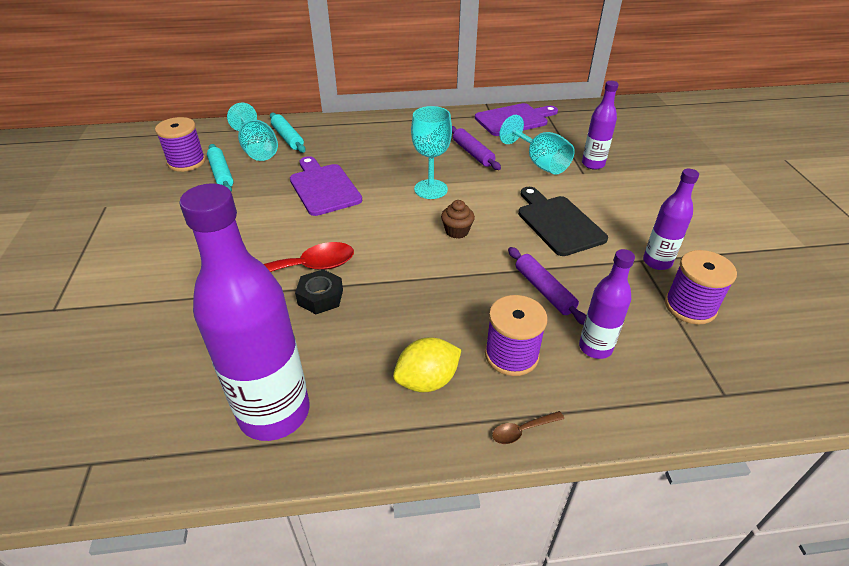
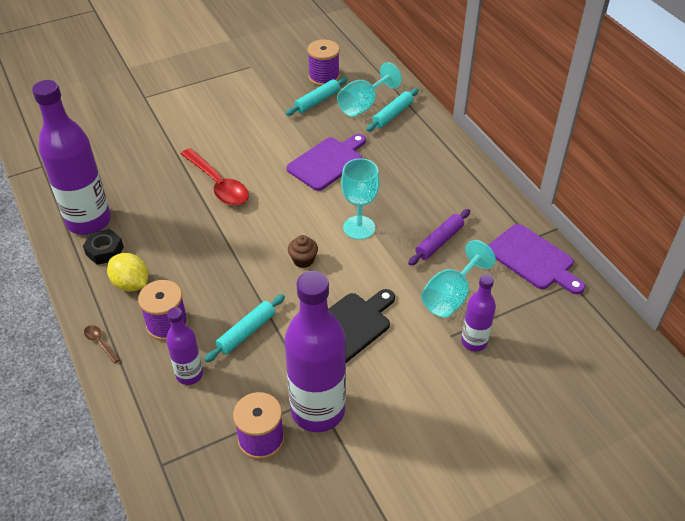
camera: 70 degrees right, 5 degrees up
black nut [295,269,343,314] -> black nut moved to [83,229,124,265]
purple rolling pin [508,247,586,325] -> turquoise rolling pin [204,294,285,362]
purple bottle [643,169,699,270] -> purple bottle [285,271,346,432], size x1.92

